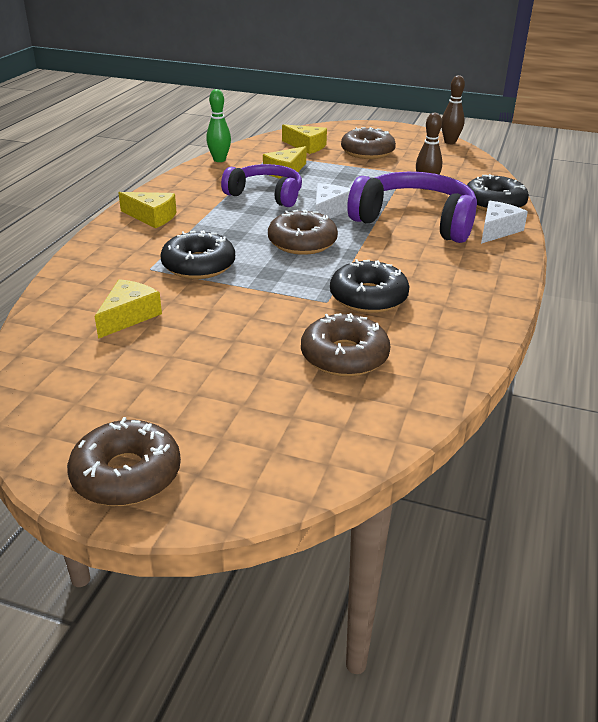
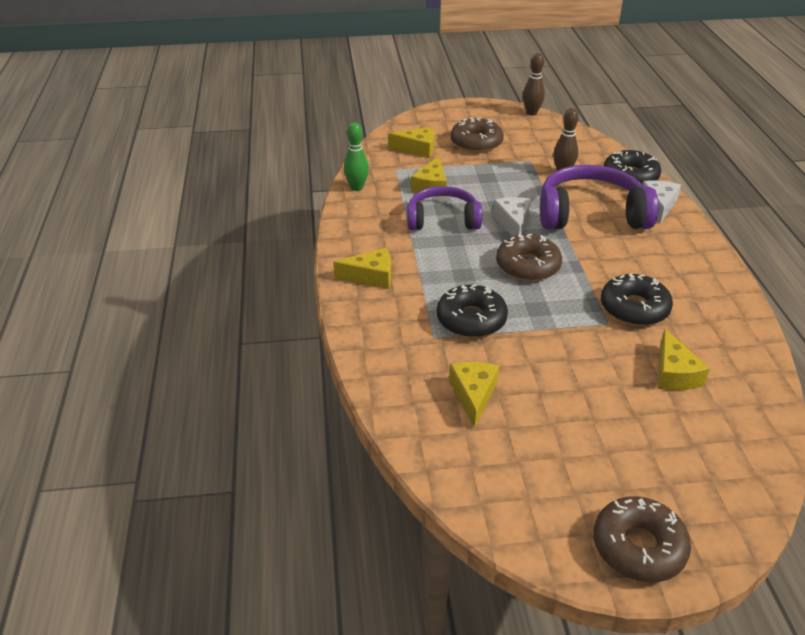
camera: 25 degrees left, 5 degrees up
brown donut [301,313,390,377] -> yellow cheese [658,329,710,390]

